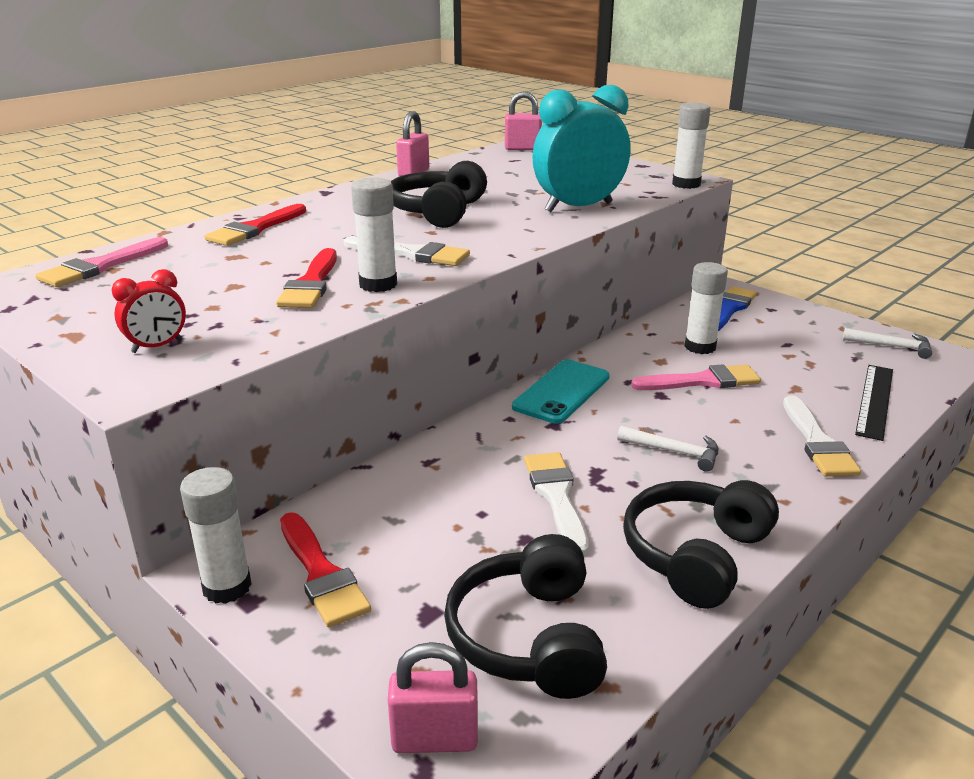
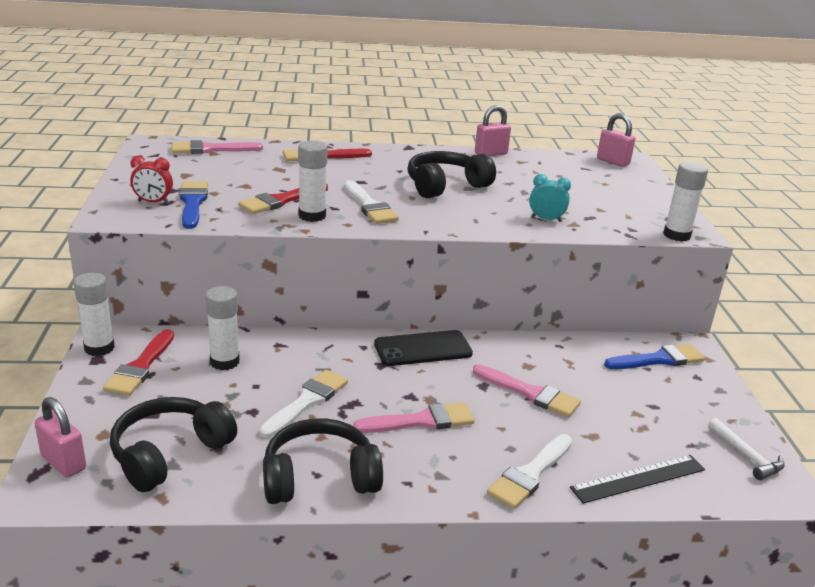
camera: 40 degrees right, 0 degrees up
turquoise phone [512,360,610,424] -> black phone [374,330,473,366]
turquoise clock [532,85,630,212] -> turquoise clock [529,174,571,222], size x0.46
white hammer [617,426,718,472] -> pink brush [353,403,474,433]
white glue stick [684,262,728,354] -> white glue stick moved to [205,286,240,370]
none -> blue brush [179,181,208,229]

